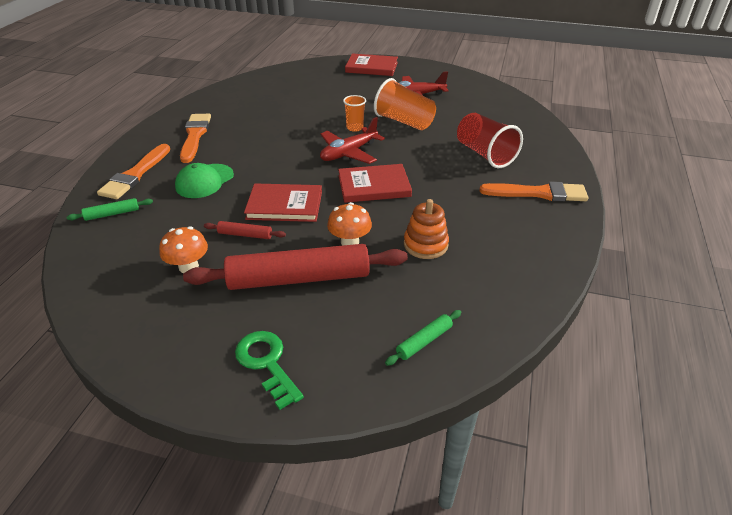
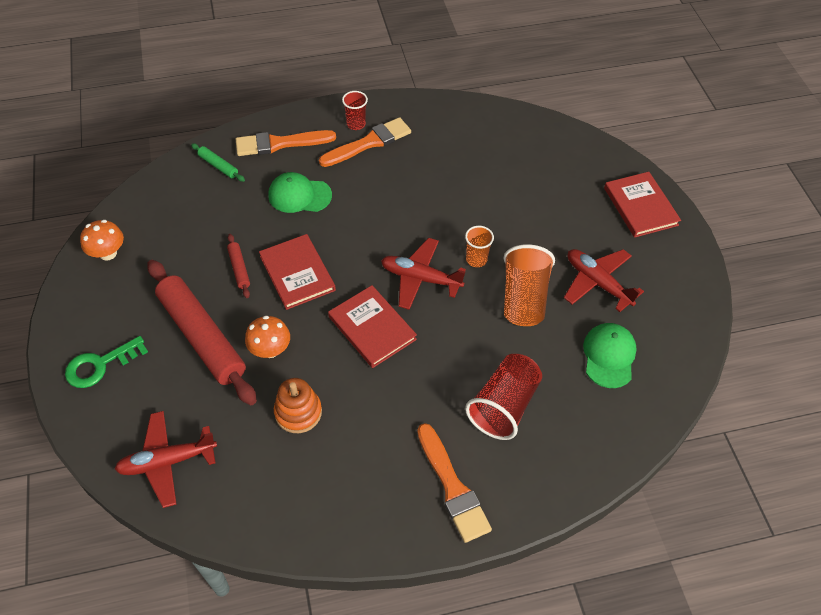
camera: 60 degrees right, 15 degrees up
orange mushroom [159,226,208,273] -> orange mushroom moved to [80,220,124,261]
green key [235,331,304,410] -> green key turned 150 degrees counterclockwise [65,336,148,388]
green rolling pin [385,310,461,366] -> red plane [115,411,217,508]
none -> red cup [342,91,368,130]
none -> green cap [583,323,637,388]

